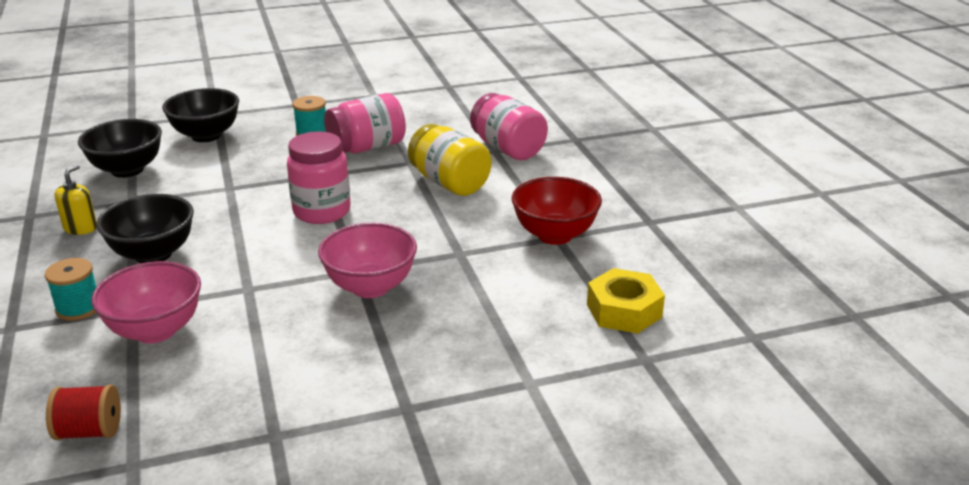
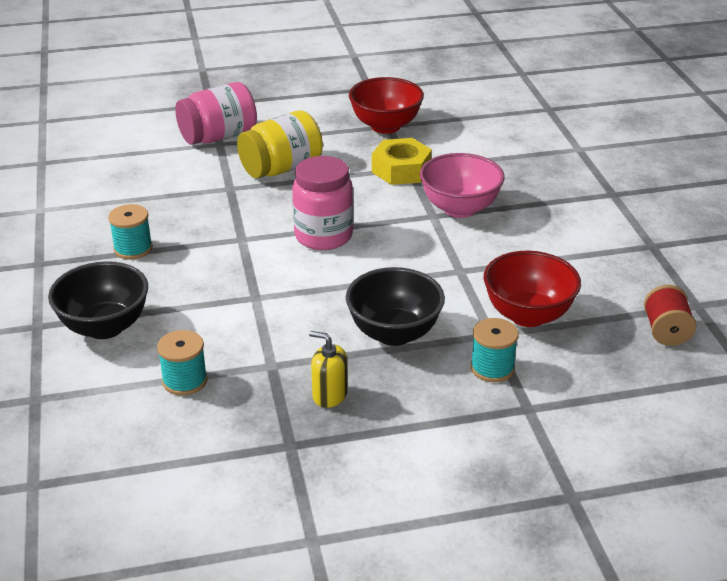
camera: 85 degrees left, 5 degrees up
black bowl [78,119,162,178] -> turquoise spool [157,330,208,395]
pink bowl [91,261,201,343] -> red bowl [484,251,581,327]
pink jar [324,93,406,153] -> none
yellow nut [587,268,665,334] -> yellow nut moved to [372,138,432,185]

